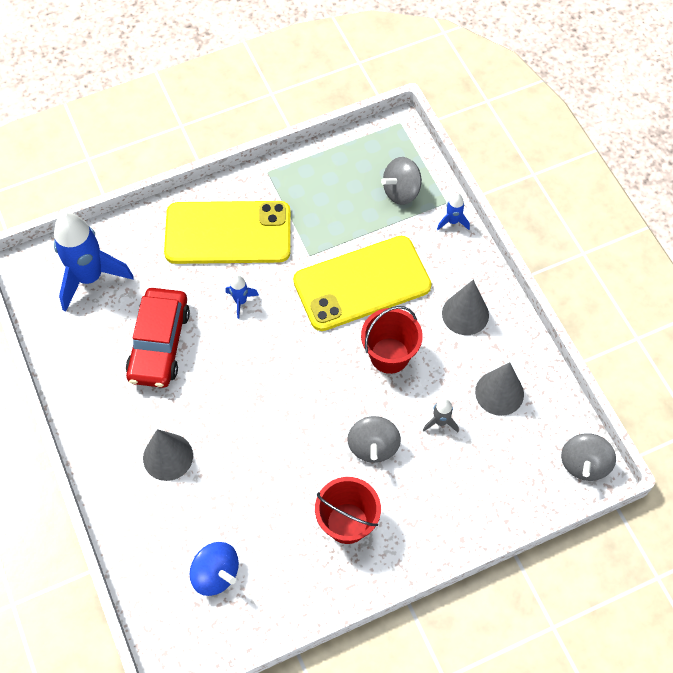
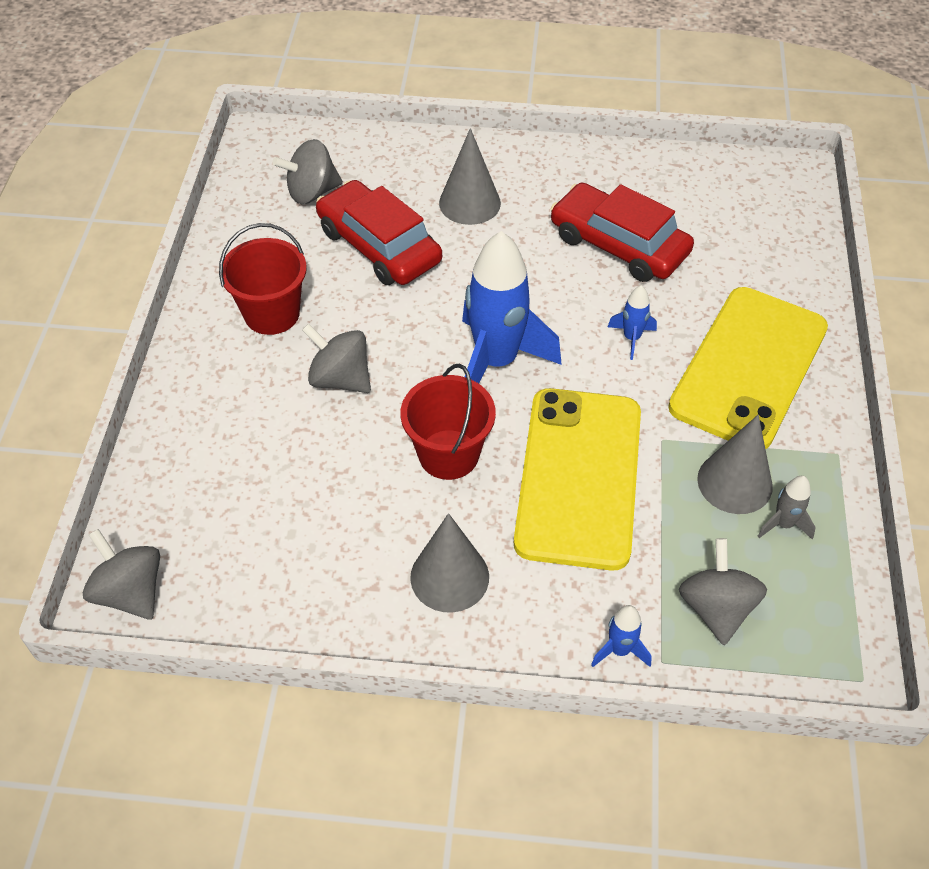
camera: 120 degrees right, 10 degrees down
blue rocket [54,212,134,312] -> blue rocket moved to [462,231,561,383]
blue spinning top [190,542,239,596] -> grey spinning top [272,139,343,204]
grey rocket [423,399,459,433] -> grey rocket moved to [758,476,816,540]
grey cone [475,362,524,416] -> grey cone moved to [697,415,773,514]
none -> red car [316,180,442,285]

